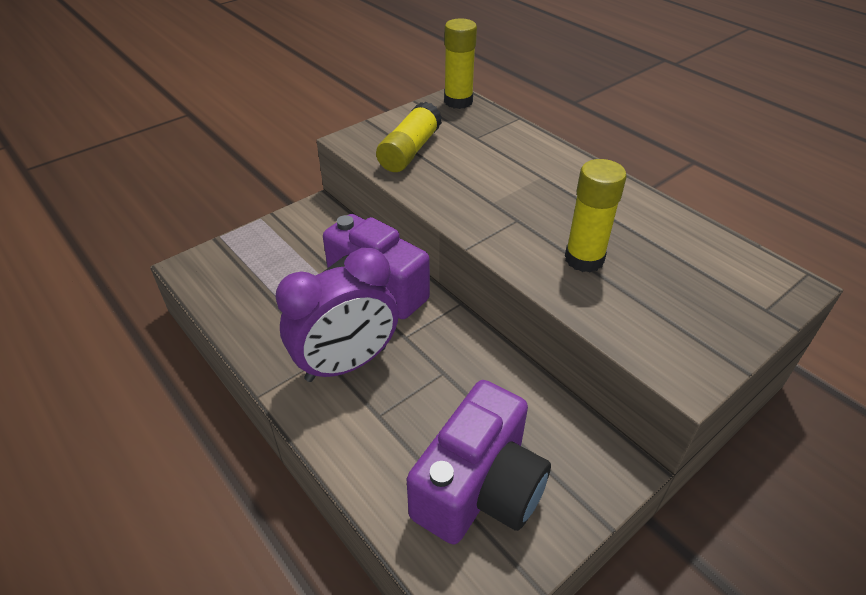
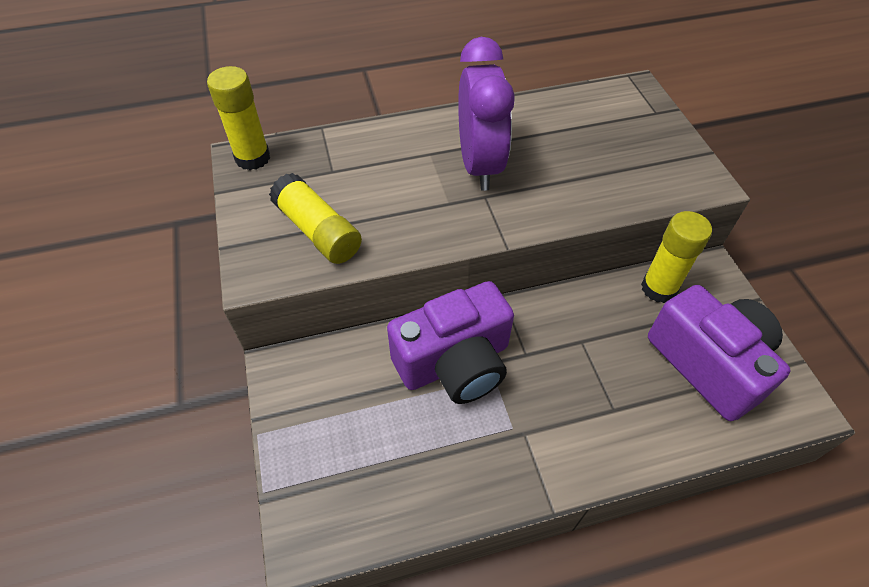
camera: 65 degrees left, 10 degrees up
purple clock [276,248,398,382] -> purple clock moved to [458,37,515,191]
yellow glue stick [565,159,627,272] -> yellow glue stick moved to [641,211,712,303]

